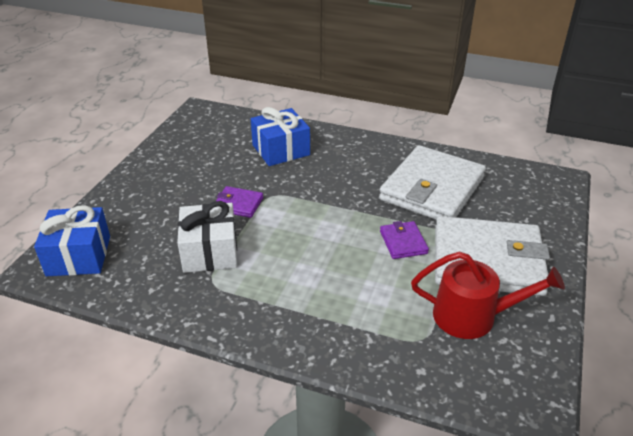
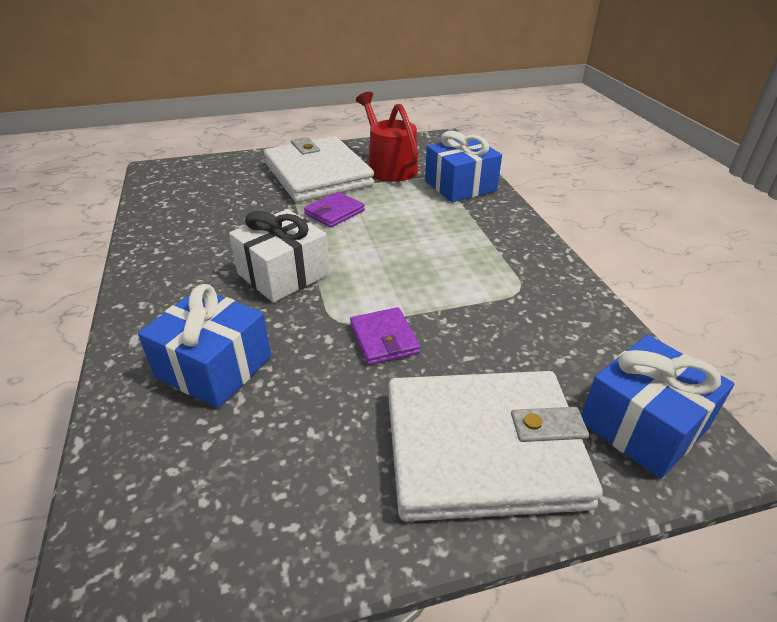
camera: 125 degrees left, 0 degrees up
white gift [177,201,237,273] -> white gift moved to [229,209,330,303]
white wallet [379,145,486,220] -> white wallet moved to [388,371,603,521]
none -> blue gift [425,131,502,202]

